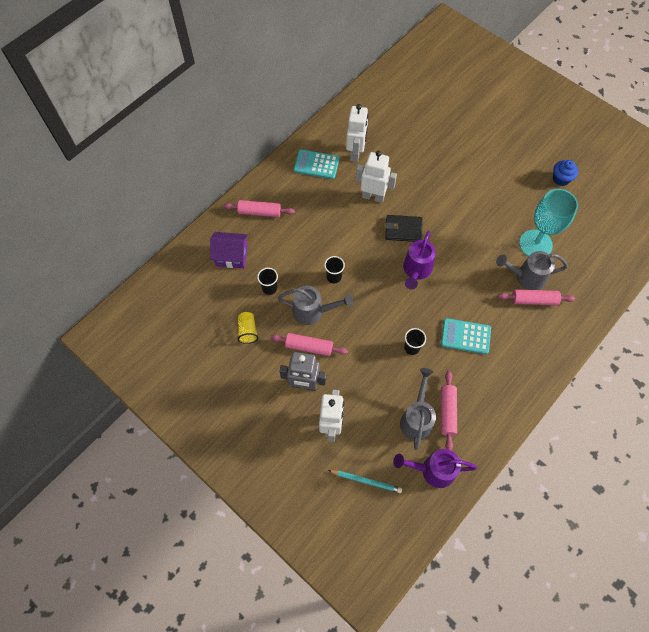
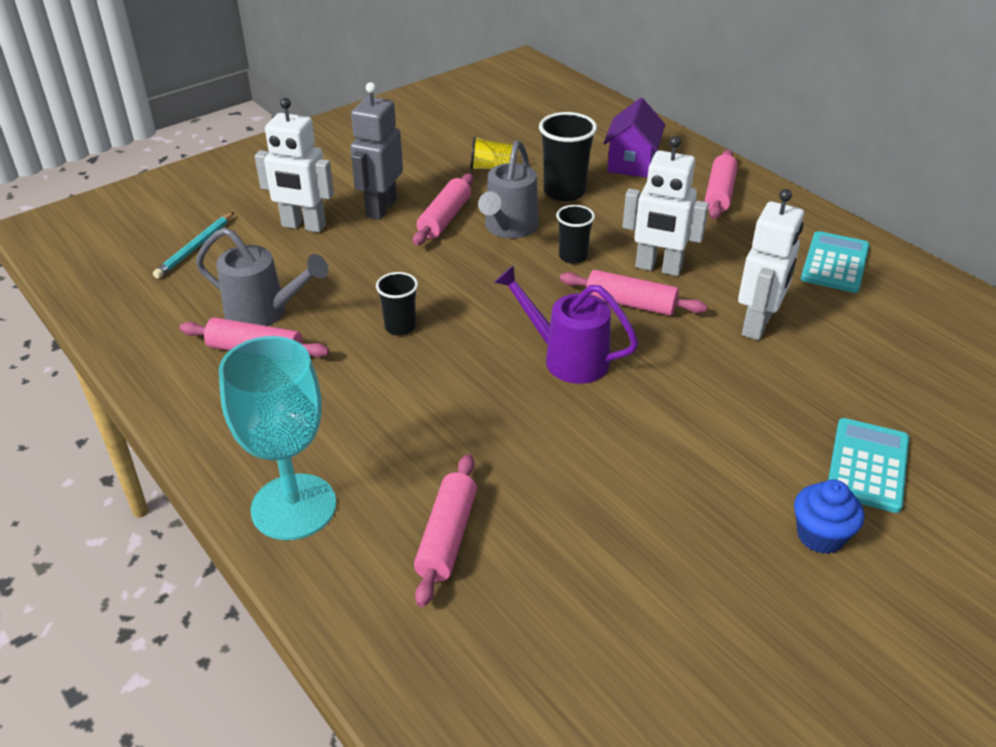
camera: 100 degrees right, 25 degrees down
black cup [257,268,278,295] -> black cup [539,112,597,201], size x1.62
white robot [346,104,368,162] -> white robot moved to [623,136,709,276]
black wallet [385,215,422,242] -> none
purple watering can [393,449,477,488] -> none
turquoise calculator [441,318,491,354] -> turquoise calculator moved to [828,418,909,513]
grey watering can [496,251,568,290] -> none
turquoise goblet [519,189,578,256] -> turquoise goblet moved to [219,336,336,540]
blue cupcake [553,160,578,186] -> blue cupcake moved to [794,479,864,554]
none -> pink rolling pin [560,270,707,316]

